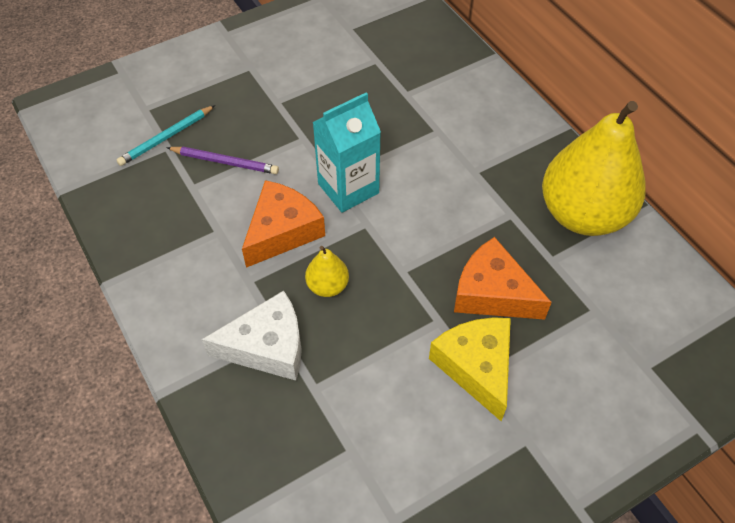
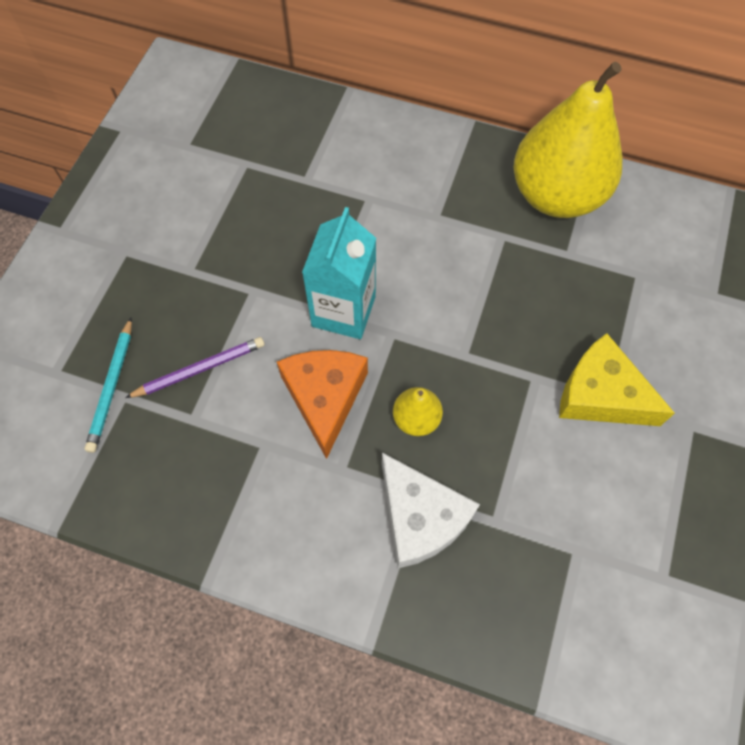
camera: 40 degrees left, 10 degrees up
white cheese [202,291,302,381] -> white cheese turned 105 degrees clockwise [382,453,480,568]
orange cheese [454,237,552,320] -> none

